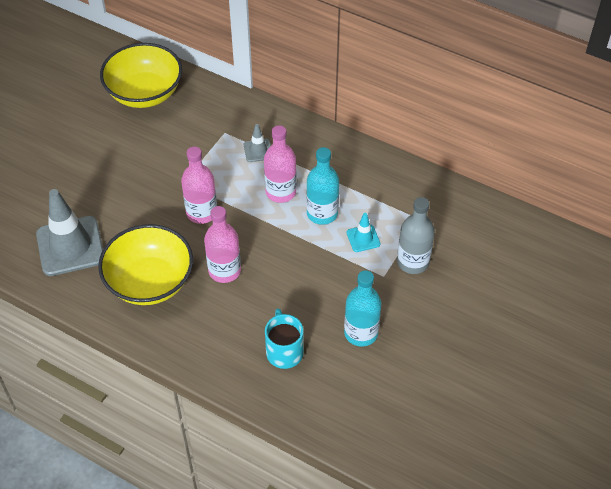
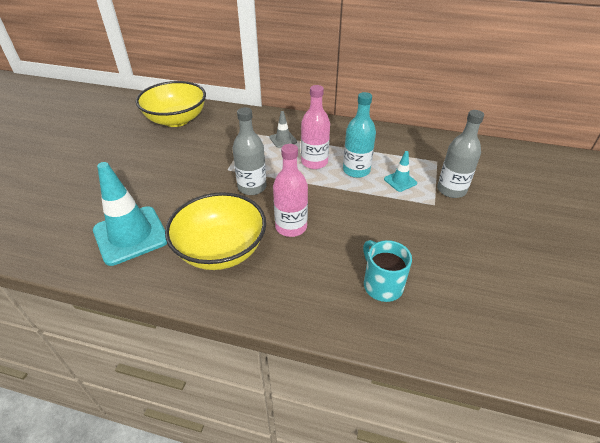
camera: 15 degrees left, 10 degrees down
grey traffic cone [36,189,103,276] -> turquoise traffic cone [93,162,167,266]
pink bottle [181,147,217,224] -> grey bottle [233,107,267,195]
turquoise bottle [344,270,381,347] -> none

